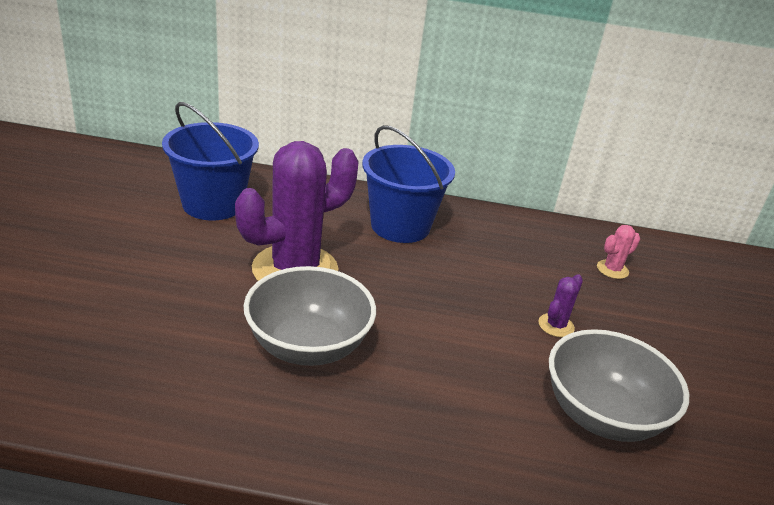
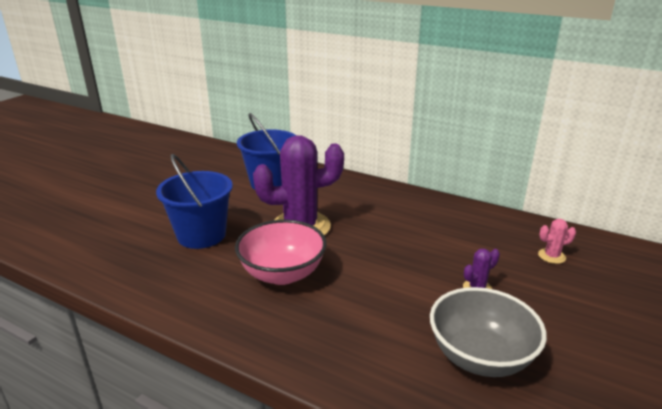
camera: 25 degrees right, 5 degrees down
grey bowl [244,266,376,366] -> pink bowl [235,220,327,285]
blue bucket [362,125,455,243] -> blue bucket moved to [156,154,233,249]

